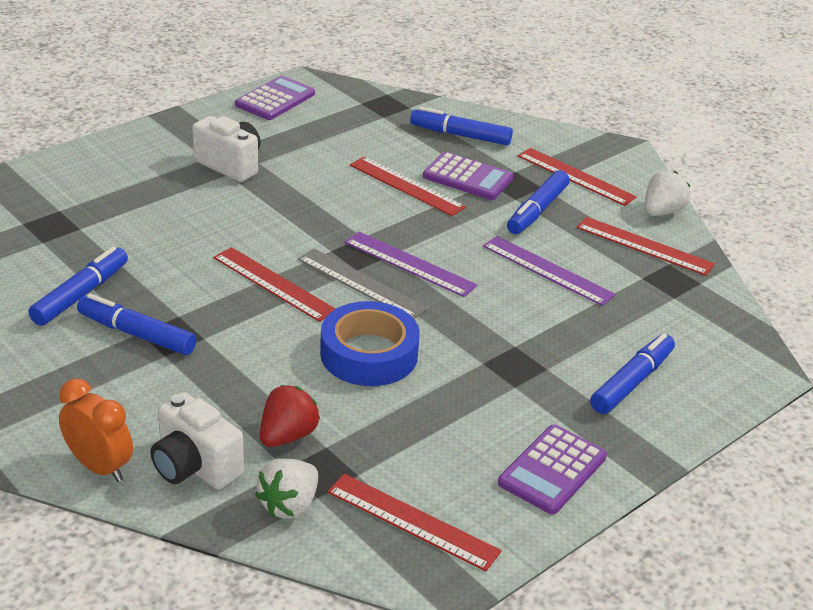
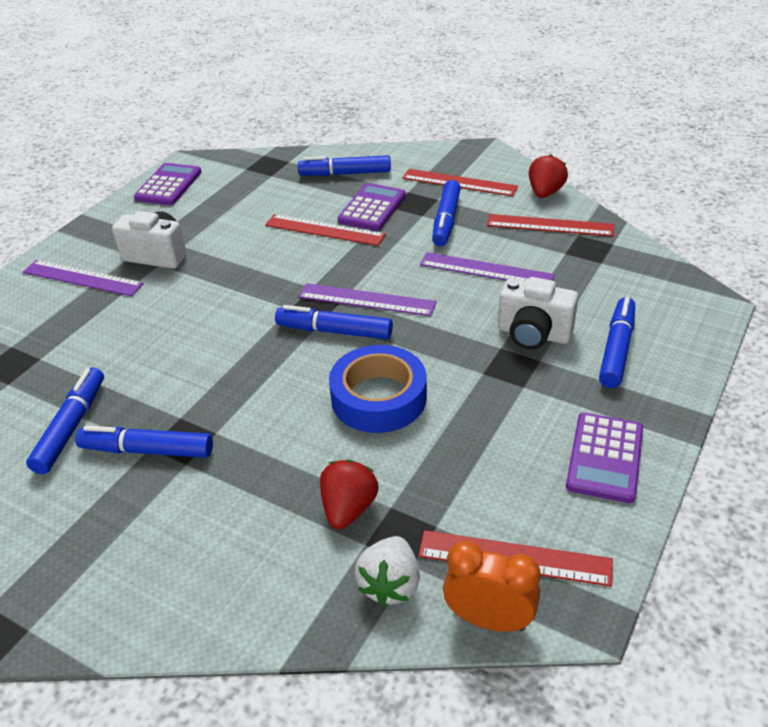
camera: 15 degrees left, 5 degrees up
orange clock [59,379,133,482] -> orange clock moved to [443,541,541,632]
white camera [150,392,244,490] -> white camera moved to [498,277,579,349]
red ruler [213,247,336,322] -> none
grey ruler [298,248,428,319] -> blue marker [275,305,393,339]
purple calculator [423,152,513,200] -> purple calculator turned 75 degrees counterclockwise [337,183,406,231]
white strawberry [645,171,690,216] -> red strawberry [529,154,568,198]
none -> purple ruler [23,260,144,296]

